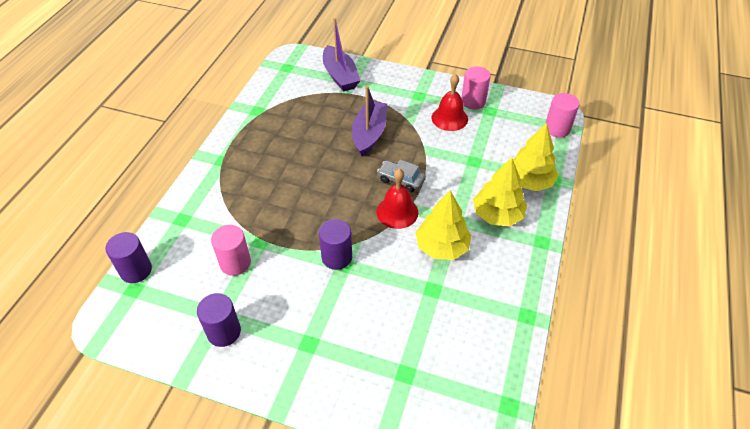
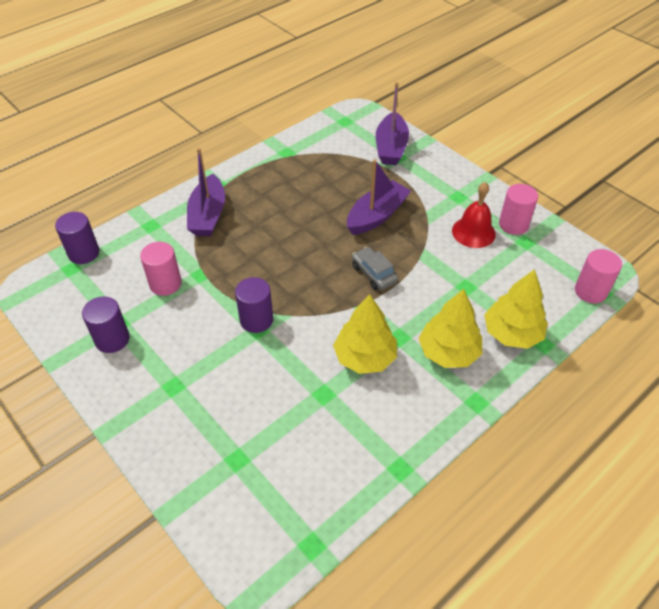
camera: 30 degrees right, 0 degrees up
red bell [376,168,418,229] -> none
none -> purple boat [187,148,225,236]

